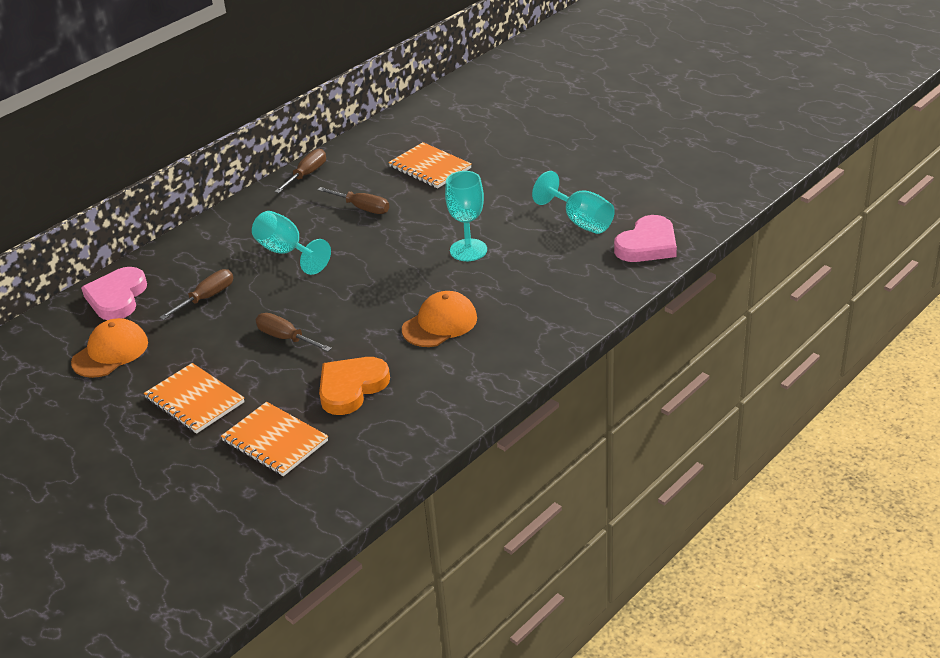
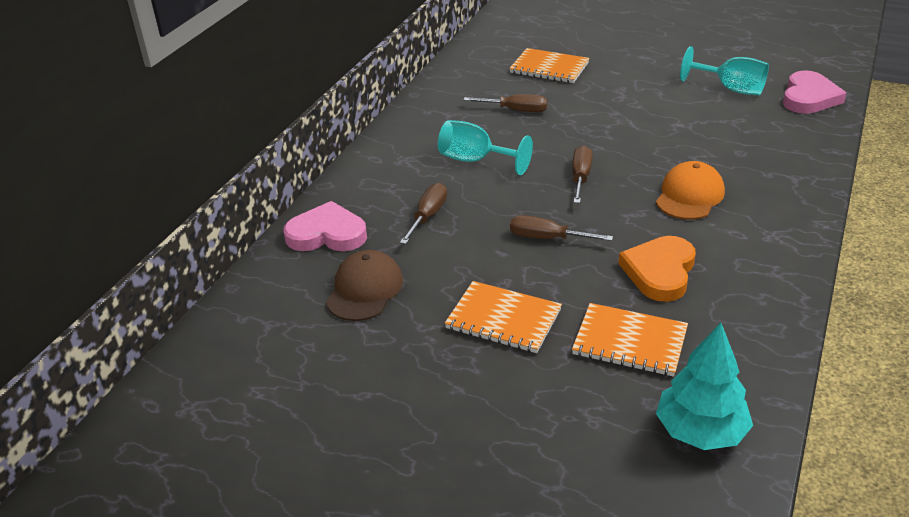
camera: 20 degrees left, 0 degrees up
orange cap [71,318,148,378] -> brown cap [326,250,403,321]
pink heart [81,267,147,320] -> pink heart turned 105 degrees clockwise [284,201,367,251]
brown screwdriver [275,149,326,193] -> brown screwdriver moved to [572,145,592,203]
turquoise goblet [445,171,487,261] -> none
none -> turquoise tree [656,323,753,450]

